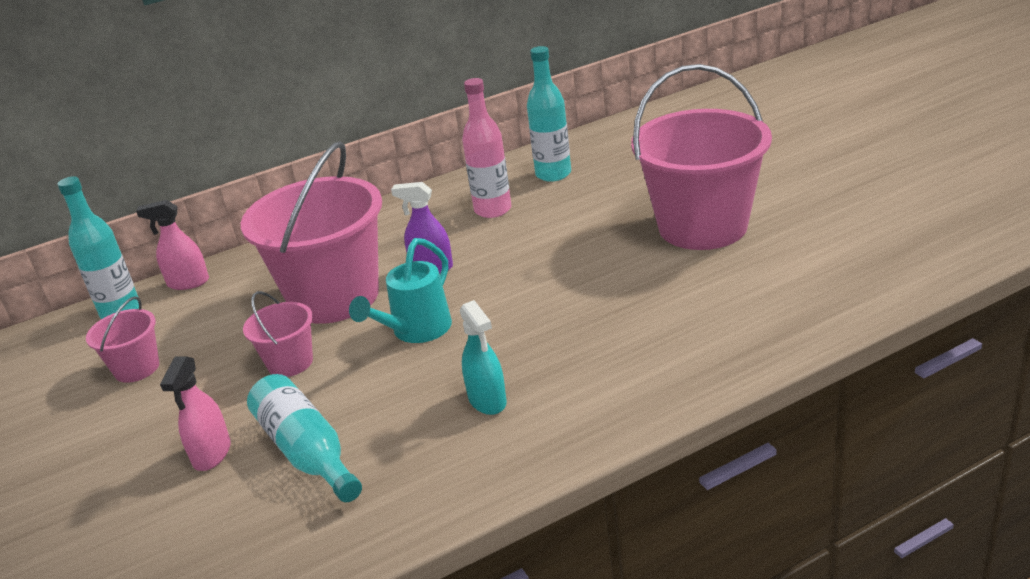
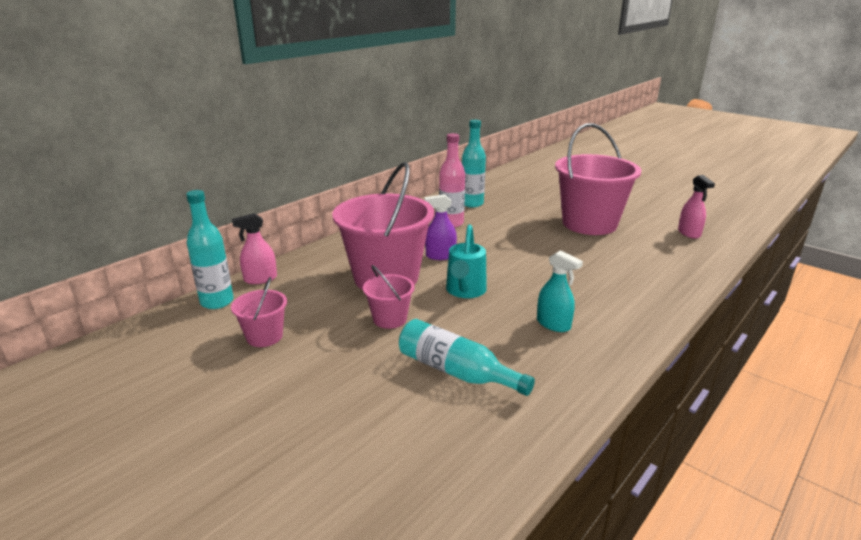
camera: 25 degrees left, 5 degrees down
pink spray bottle [160,356,231,471] -> pink spray bottle moved to [678,175,715,239]

